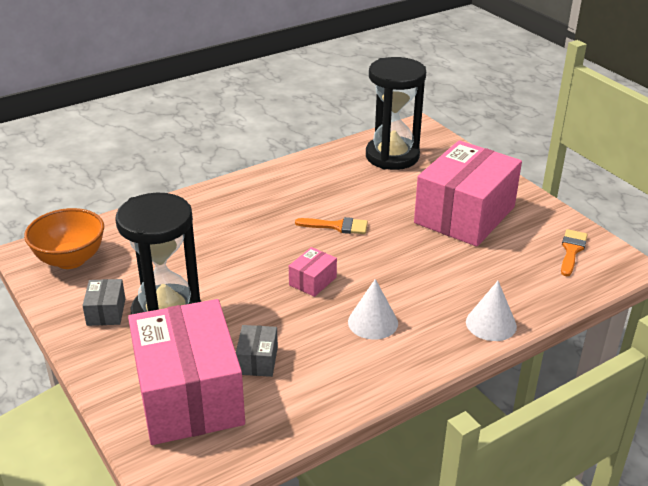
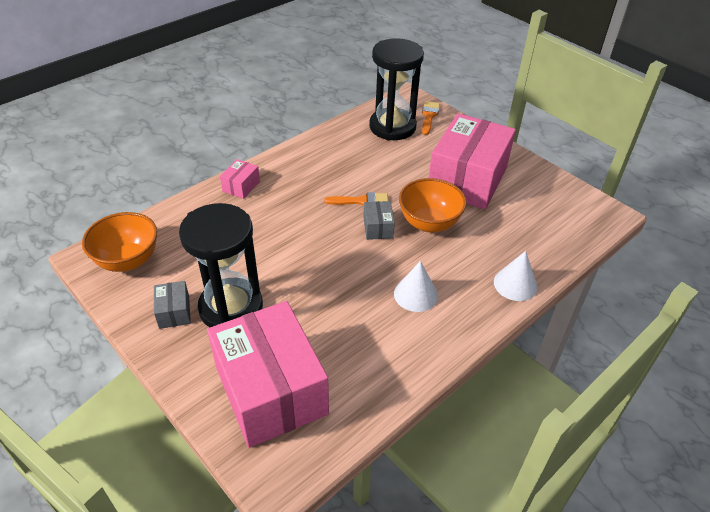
camera: 10 degrees left, 10 degrees up
grey box [236,325,278,377] -> grey box moved to [363,201,395,240]
pink box [289,247,337,297] -> pink box moved to [220,159,260,199]
orange brush [561,229,588,276] -> orange brush moved to [422,101,440,135]
none -> orange bowl [399,178,467,233]

